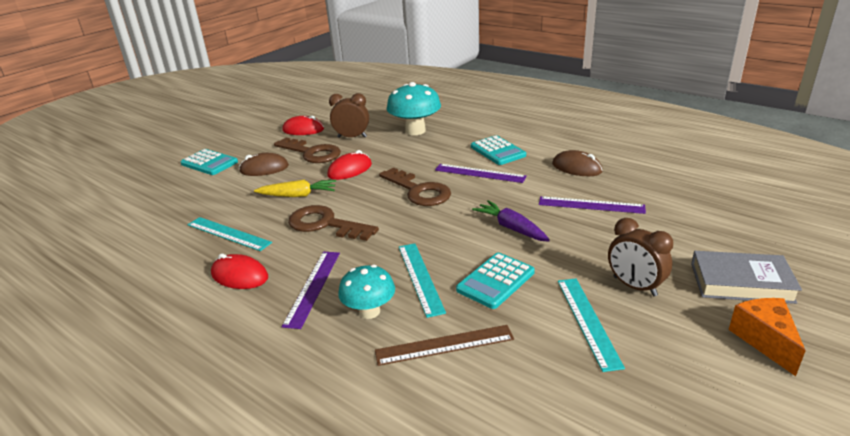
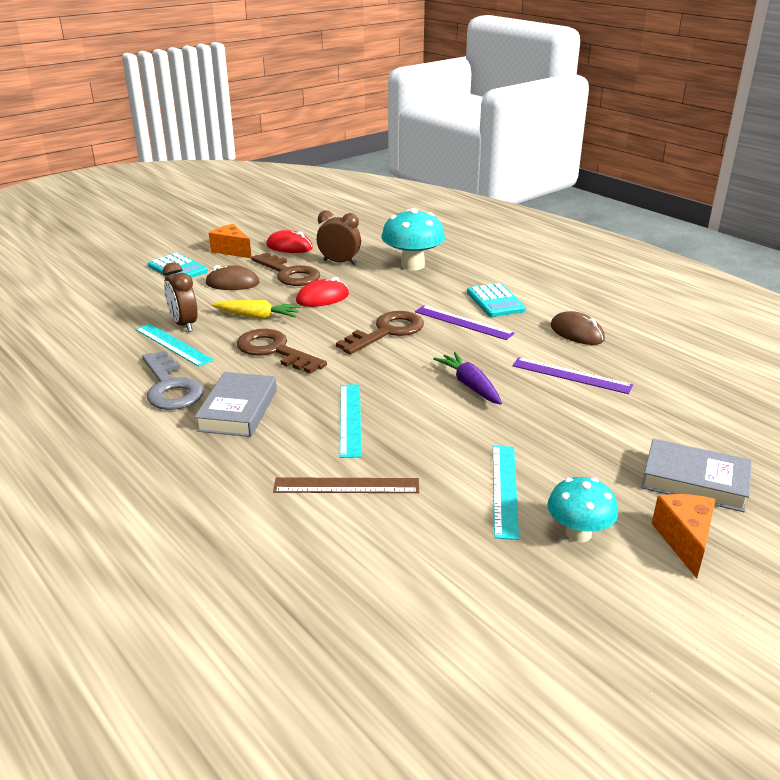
camera: 10 degrees right, 0 degrees up
red mouse [211,254,268,289] -> grey key [142,351,204,410]
purple ruler [282,252,340,329] -> grey book [194,372,277,437]
turquoise mushroom [338,265,395,319] -> turquoise mushroom moved to [547,477,618,542]
brown key [379,168,451,206] -> brown key turned 105 degrees counterclockwise [336,311,424,354]
turquoise calculator [456,253,535,309] -> none
brown clock [608,218,673,296] -> brown clock moved to [163,262,198,332]
none -> orange cheese [209,224,251,258]

